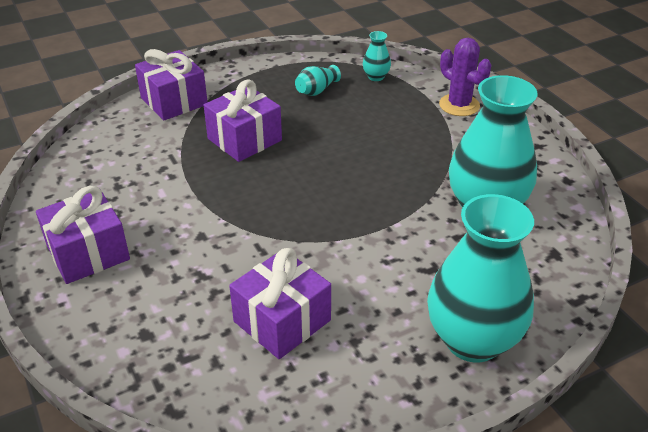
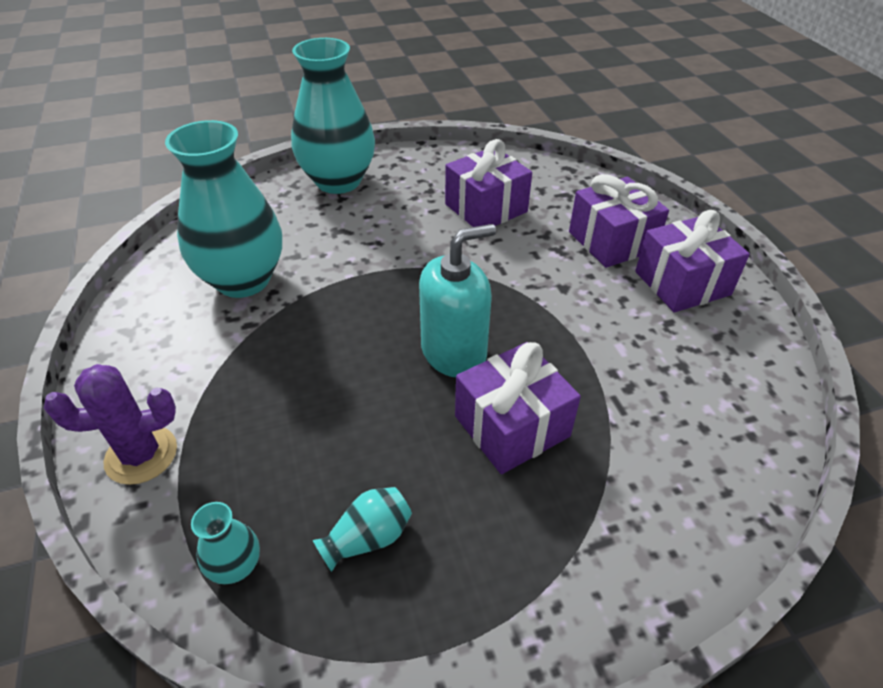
camera: 170 degrees left, 5 degrees up
purple gift [135,49,208,120] -> purple gift moved to [569,174,669,268]
purple cactus [439,38,491,116] -> purple cactus turned 75 degrees counterclockwise [44,364,177,485]
none -> turquoise soap dispenser [419,224,496,377]

